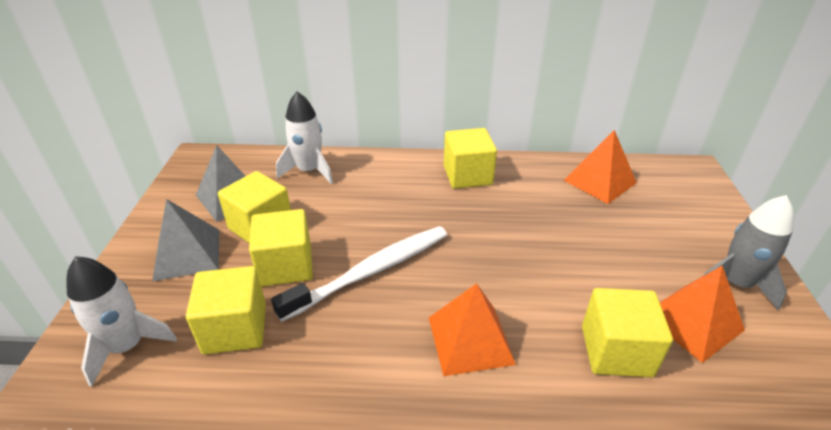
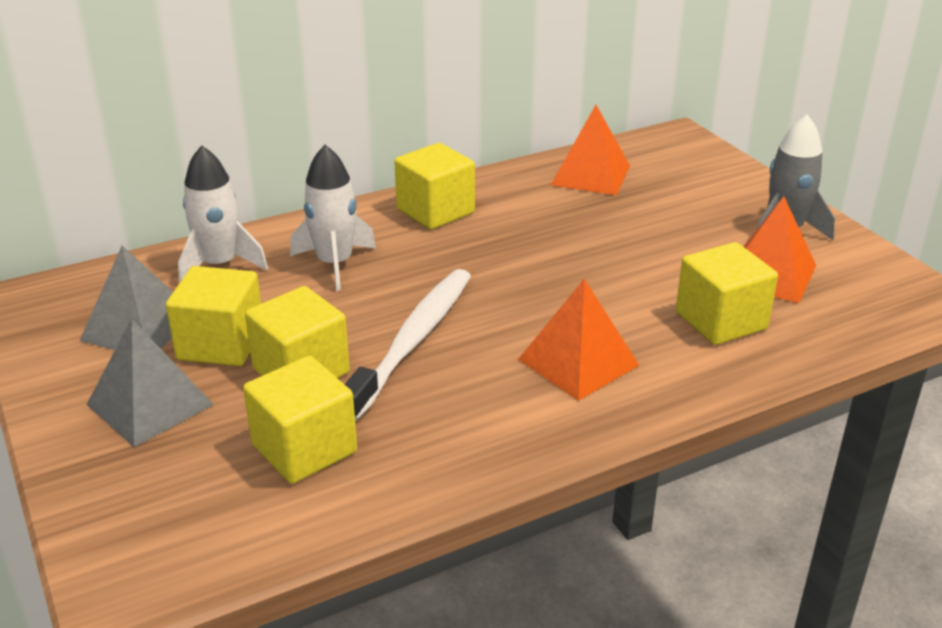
camera: 30 degrees left, 5 degrees down
white rocket [67,256,177,387] -> white rocket moved to [290,145,376,291]

